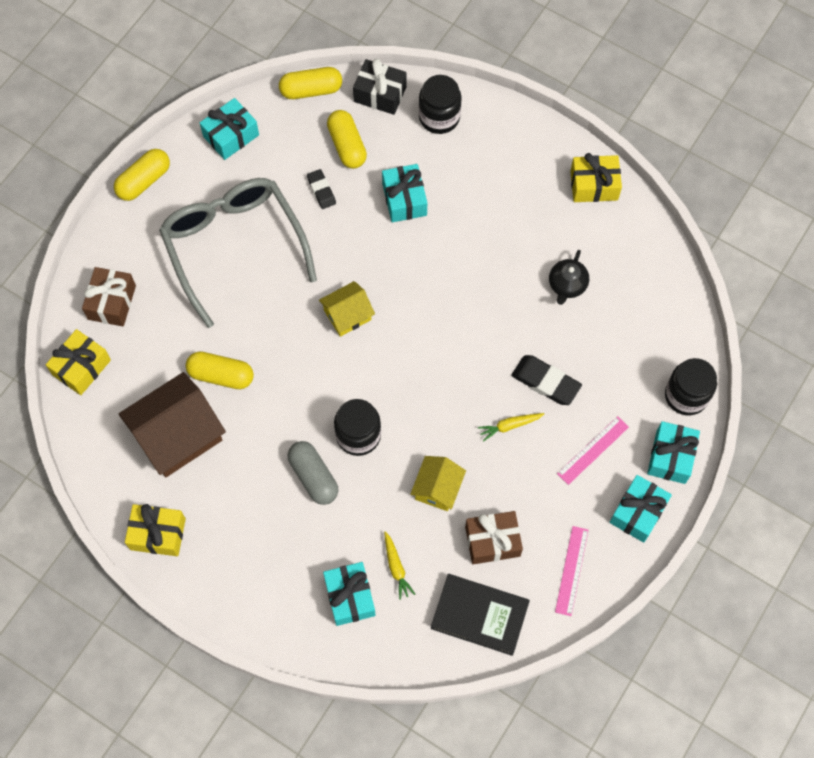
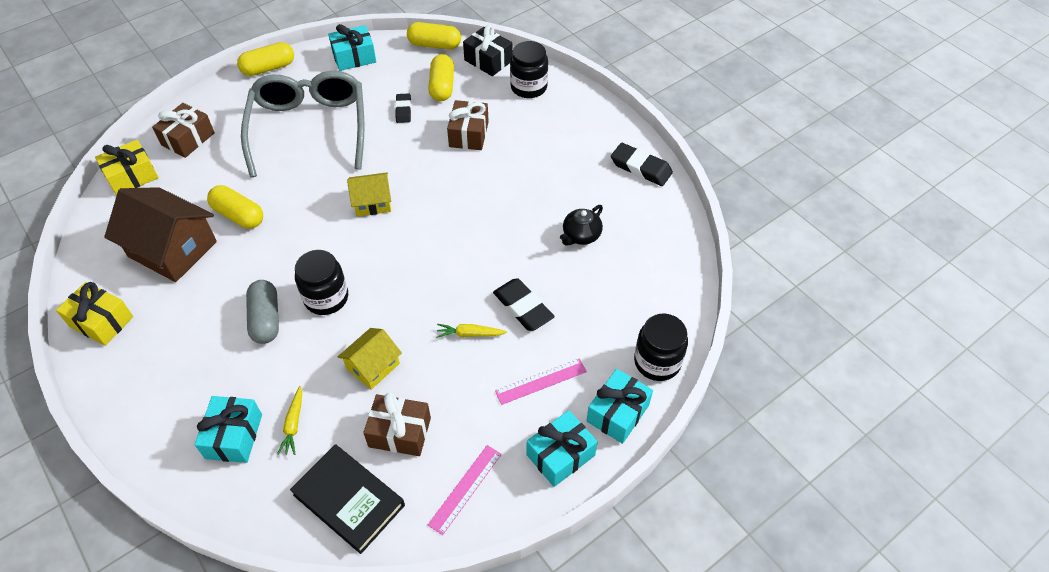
camera: 20 degrees right, 15 degrees down
brown house [119,372,226,477] -> brown house turned 45 degrees clockwise [104,187,217,282]
turquoise gift [382,164,427,222] -> brown gift [447,100,489,150]
yellow gift [570,153,622,202] -> black eraser [611,143,673,186]

